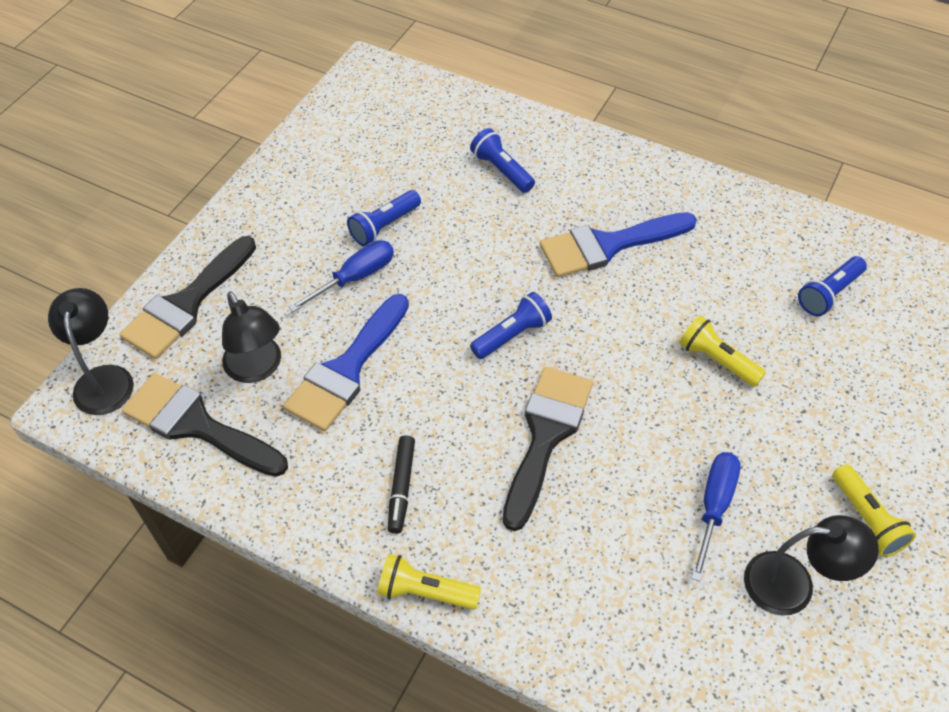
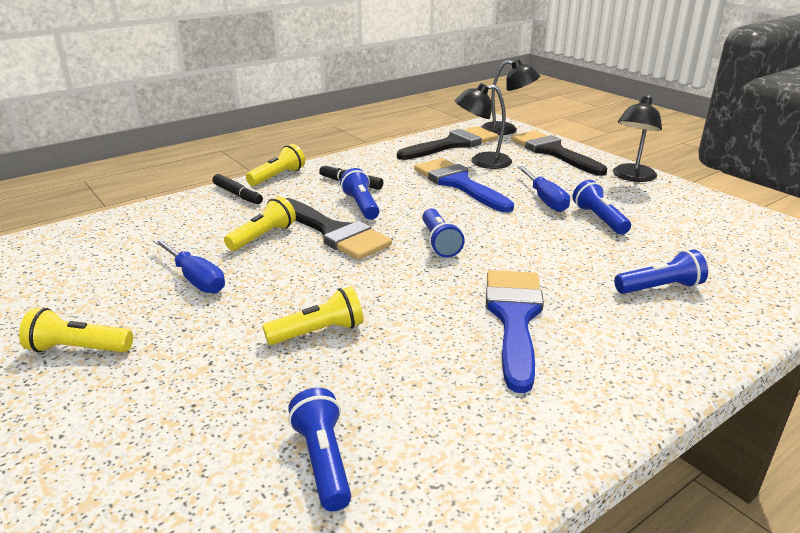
camera: 115 degrees right, 25 degrees down
black lamp [744,515,879,616] -> black lamp moved to [613,95,662,182]
none -> black marker [212,174,263,204]
none -> yellow flashlight [224,196,296,251]
none -> blue flashlight [340,168,379,220]

